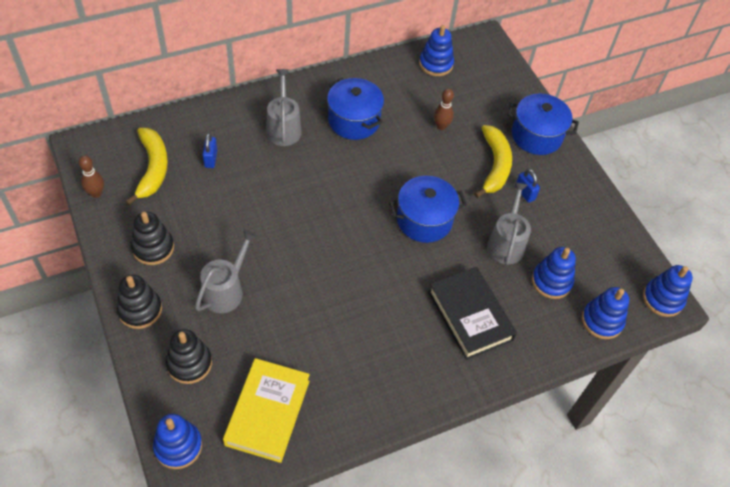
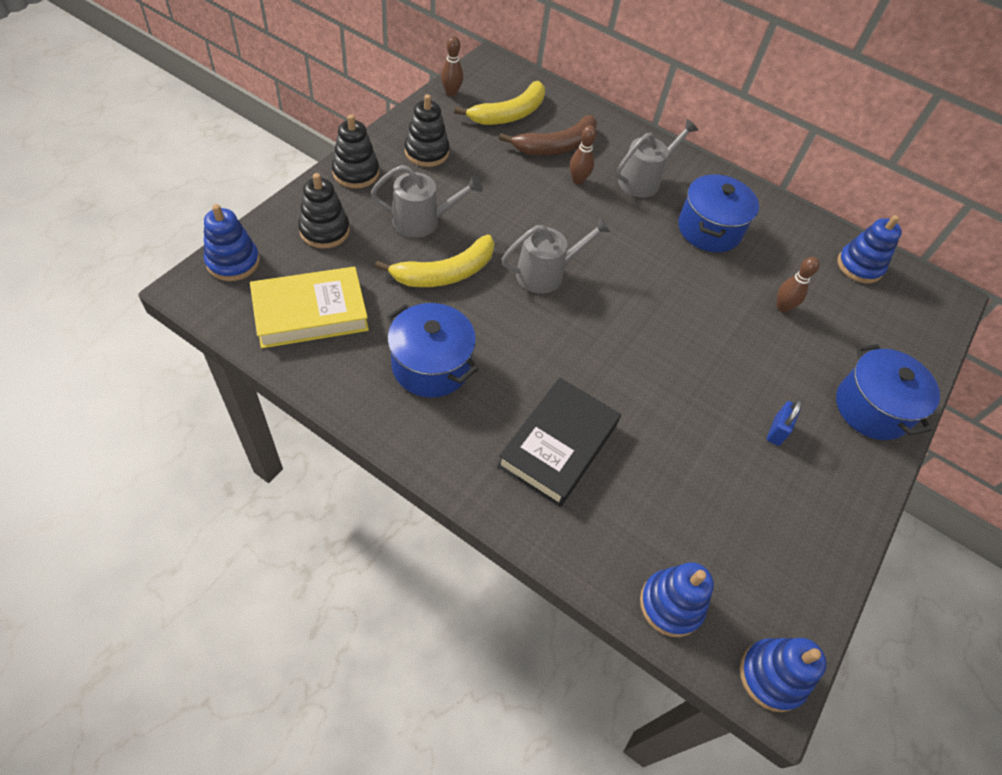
camera: 55 degrees right, 0 degrees up
blue padlock [202,133,217,168] -> brown banana [499,115,597,155]
blue pot [389,176,467,243] -> blue pot moved to [387,303,478,397]
yellow banana [474,125,512,198] -> yellow banana moved to [375,235,494,287]
grey watering can [487,182,531,265] -> grey watering can moved to [502,217,611,294]
blue stacking toy [532,247,576,299] -> none
none -> brown bowling pin [570,125,597,184]

